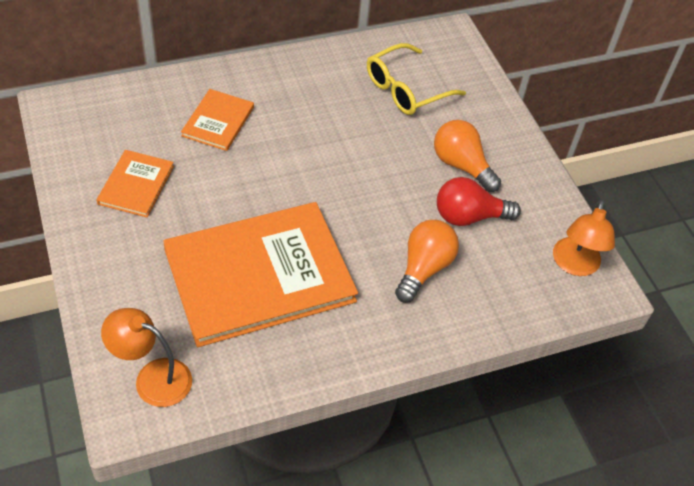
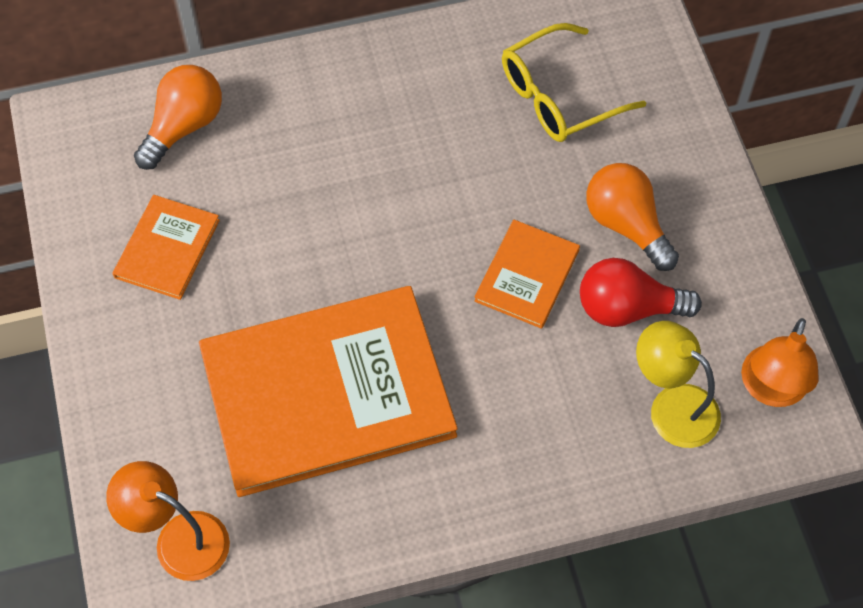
camera: 10 degrees right, 10 degrees up
orange book [181,89,254,151] -> orange book moved to [474,219,580,329]
orange light bulb [395,220,459,303] -> orange light bulb moved to [134,65,222,170]
none -> yellow lamp [636,321,721,448]

